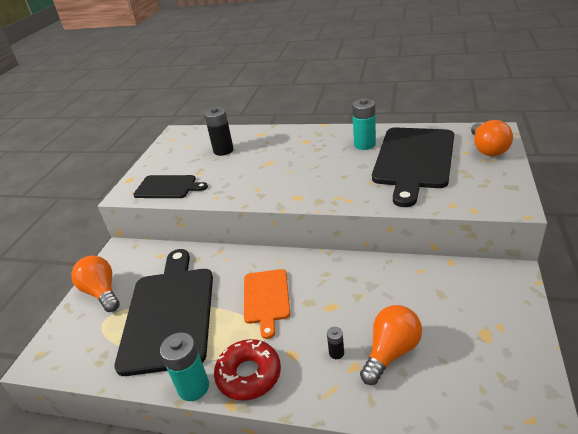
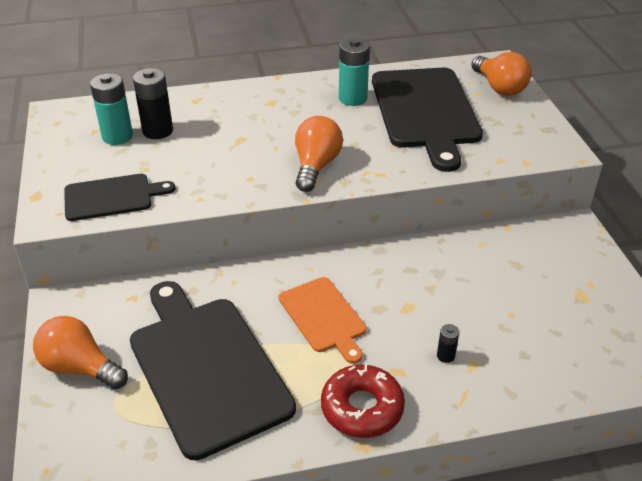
camera: 30 degrees left, 5 degrees up
turquoise battery [160,332,209,401] -> turquoise battery moved to [90,73,133,145]
orange light bulb [360,305,422,385] -> orange light bulb moved to [295,116,343,192]

